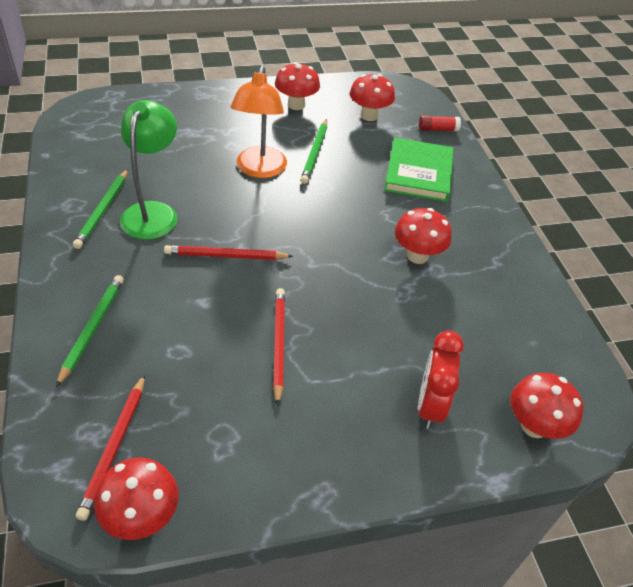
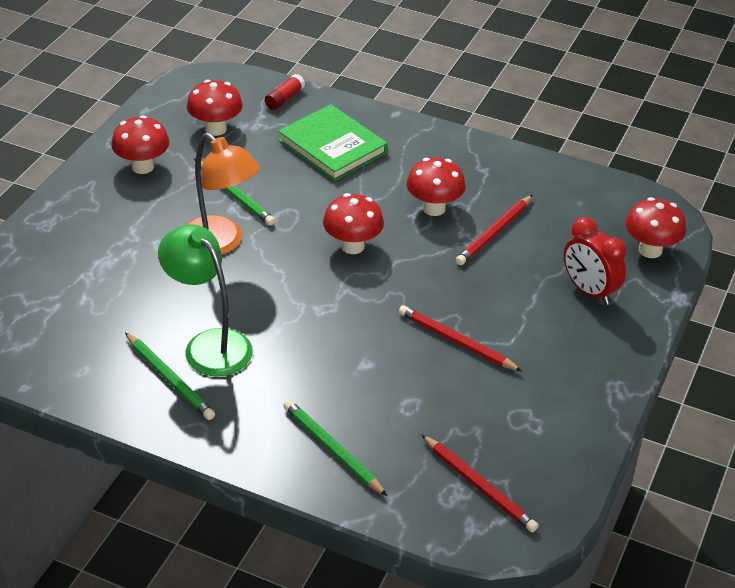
camera: 50 degrees left, 5 degrees down
red mushroom [94,457,179,540] -> red mushroom moved to [323,193,384,254]
red pencil [164,245,293,260] -> red pencil moved to [456,195,533,265]

